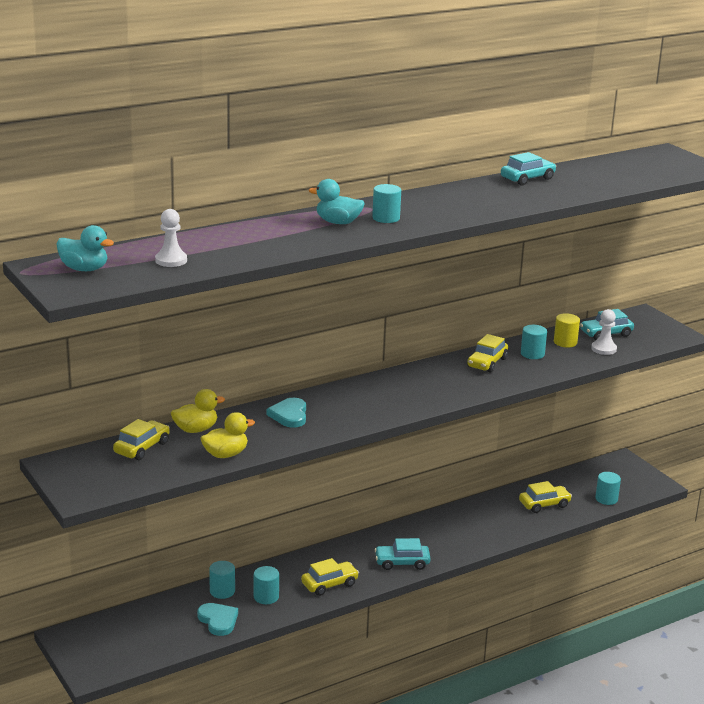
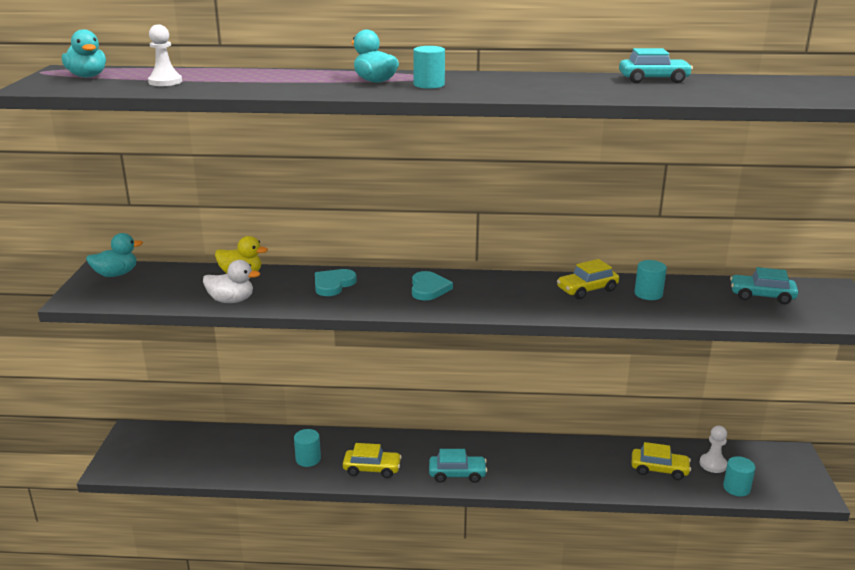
camera: 35 degrees right, 0 degrees up
yellow car [113,419,170,460] -> none
turquoise heart [197,603,238,636] -> turquoise heart moved to [412,271,453,301]
yellow duck [200,412,255,458] -> white duck [203,260,260,303]
turquoise cylinder [209,561,235,599] -> none
turquoise car [375,538,431,570] -> turquoise car turned 150 degrees clockwise [429,449,487,483]
yellow cylinder [554,313,580,347] -> none
white pawn [591,309,617,355] -> white pawn moved to [700,426,727,473]
none -> turquoise duck [86,233,143,277]

